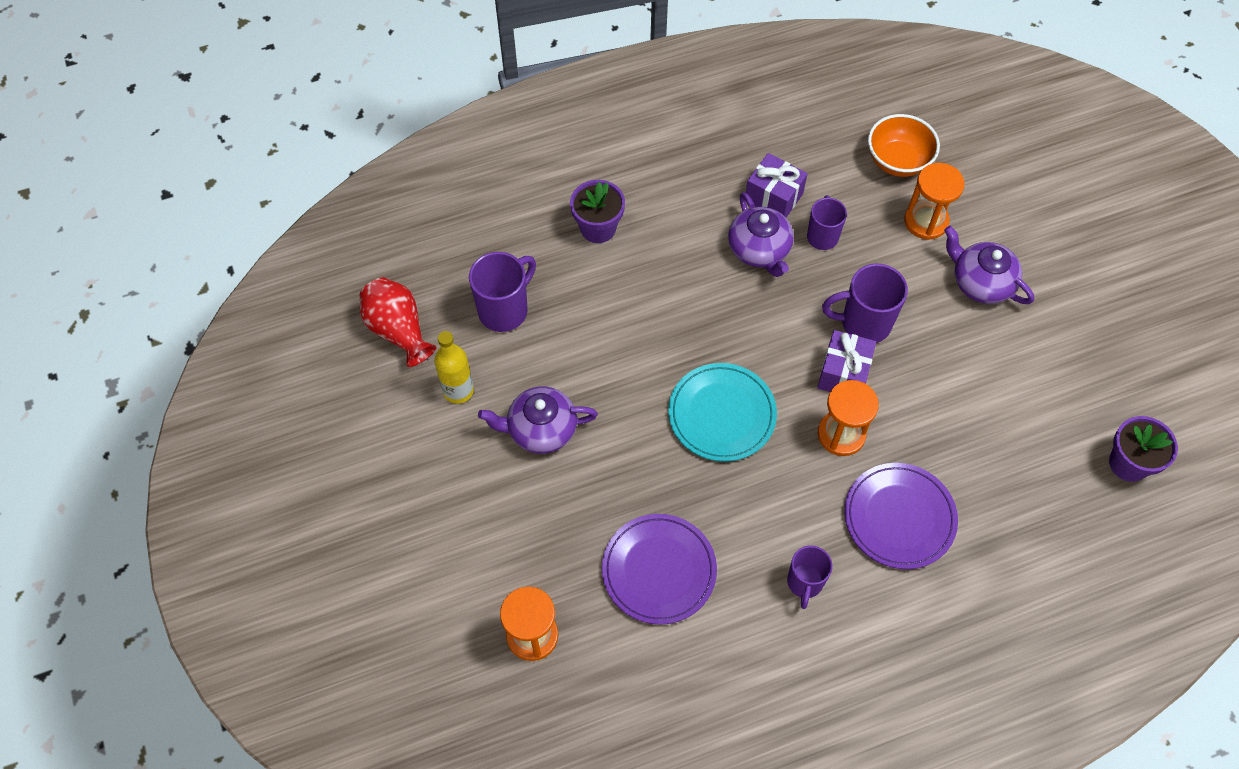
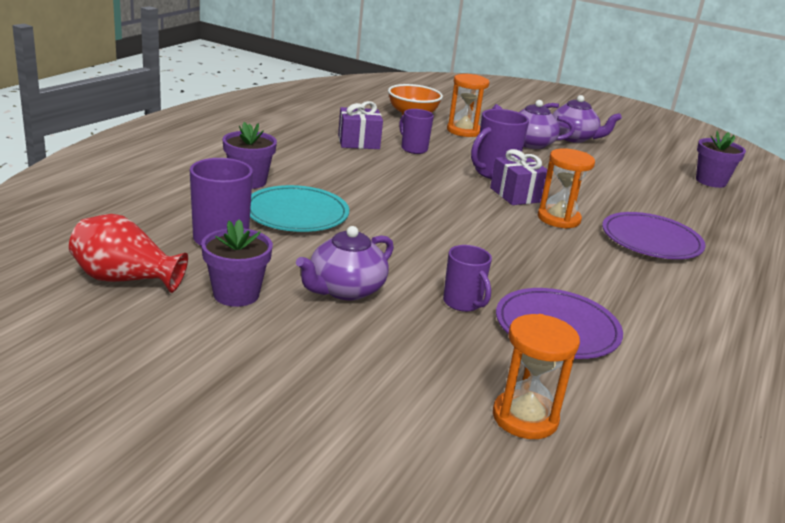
camera: 45 degrees left, 35 degrees down
yellow bottle [434,331,474,404] -> purple flower pot [201,219,273,307]
turquoise plate [668,363,777,462] -> turquoise plate moved to [250,185,349,232]
purple teapot [728,192,794,277] -> purple teapot moved to [543,95,622,143]
purple mug [787,545,832,609] -> purple mug moved to [443,245,492,312]

